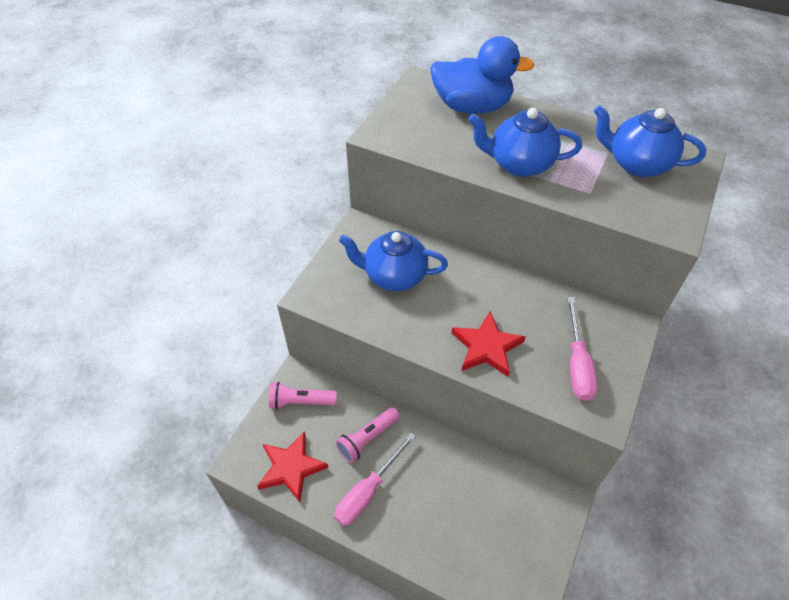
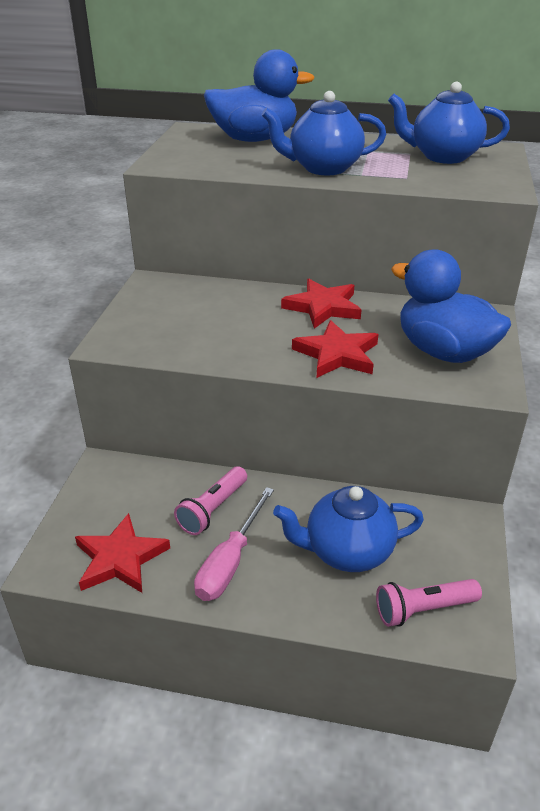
camera: 15 degrees left, 15 degrees down
pink flashlight [269,382,337,410] -> pink flashlight moved to [376,579,482,627]
blue teapot [339,231,448,292] -> blue teapot moved to [273,486,424,572]
pink screwdriver [567,297,598,401] -> blue duck [391,249,511,363]
none -> red star [281,279,361,329]

